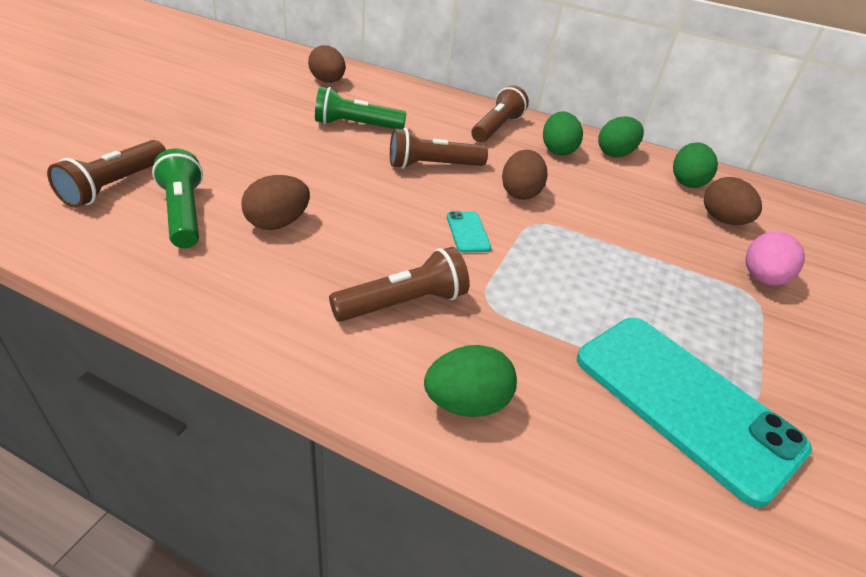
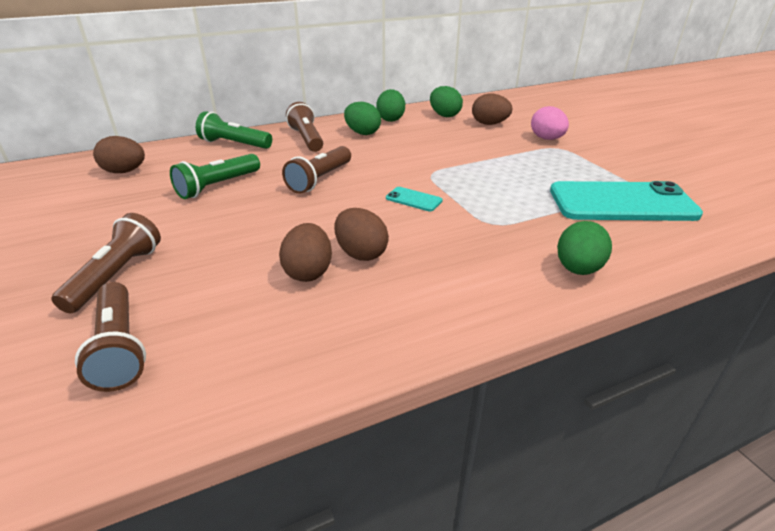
camera: 45 degrees left, 5 degrees down
green flashlight [152,149,203,248] -> green flashlight moved to [196,111,272,149]
brown flashlight [329,247,469,322] -> brown flashlight moved to [51,213,161,314]
brown egg [502,150,548,200] -> brown egg moved to [334,208,389,261]

